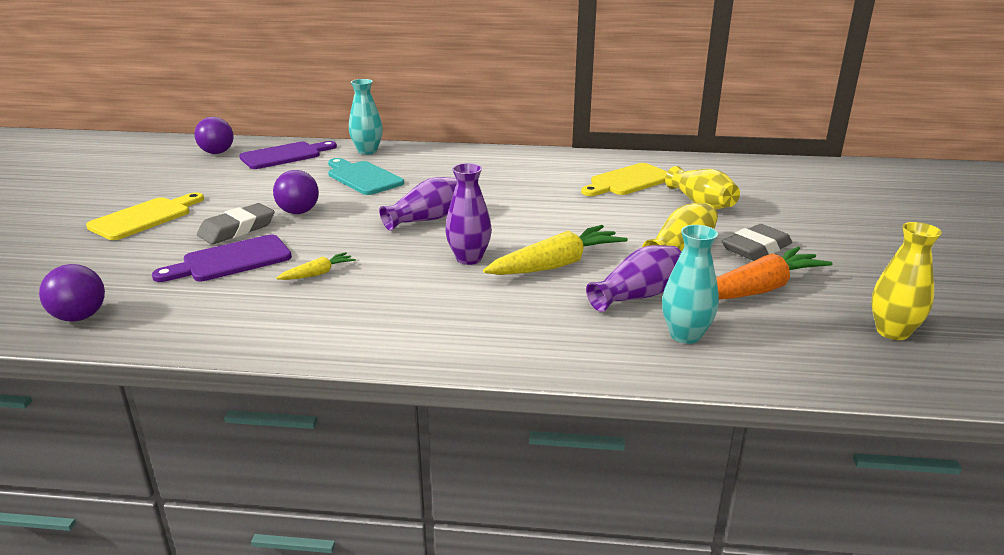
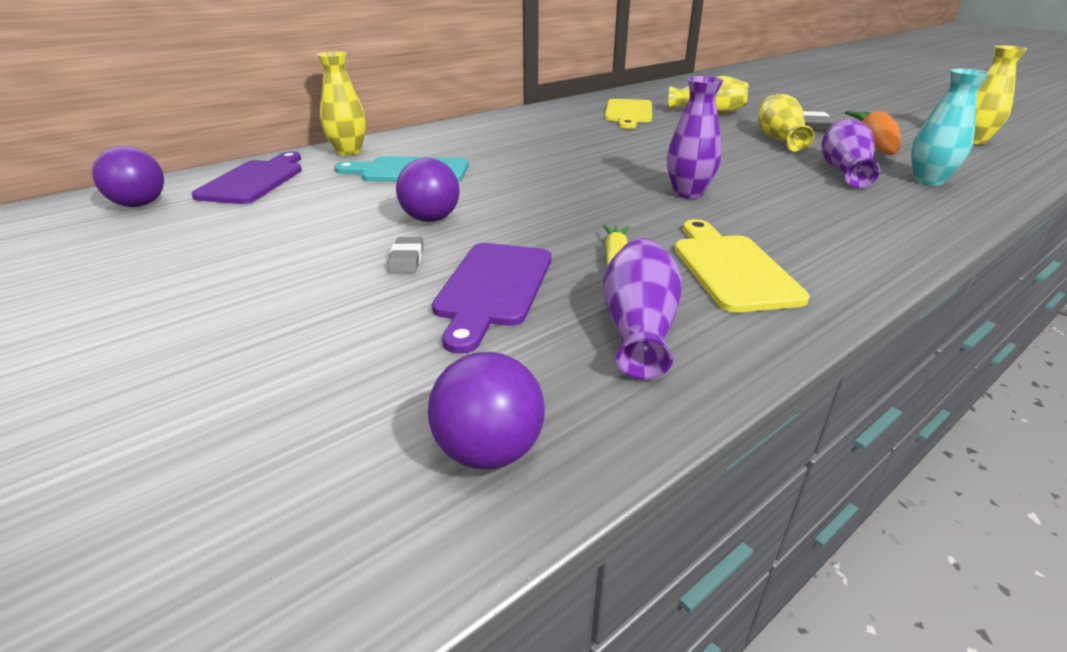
camera: 45 degrees left, 5 degrees up
yellow cutting board [86,192,204,240] -> yellow cutting board moved to [674,219,810,313]
grey eraser [197,203,275,244] -> grey eraser [388,237,423,274], size x0.54
turquoise vase [349,79,383,155] -> yellow vase [317,52,366,156]
purple vase [379,177,457,231] -> purple vase moved to [603,238,682,380]
yellow carrot [483,225,628,275] -> none

